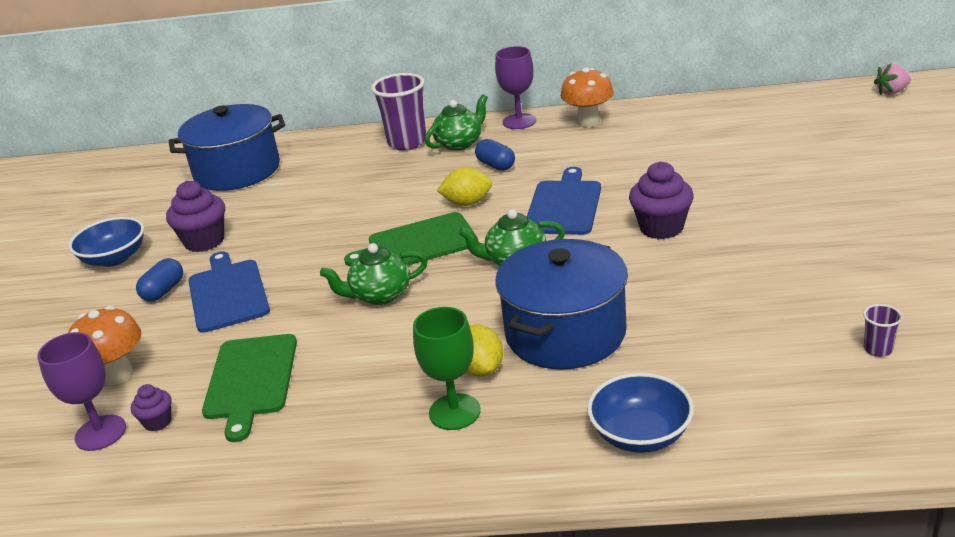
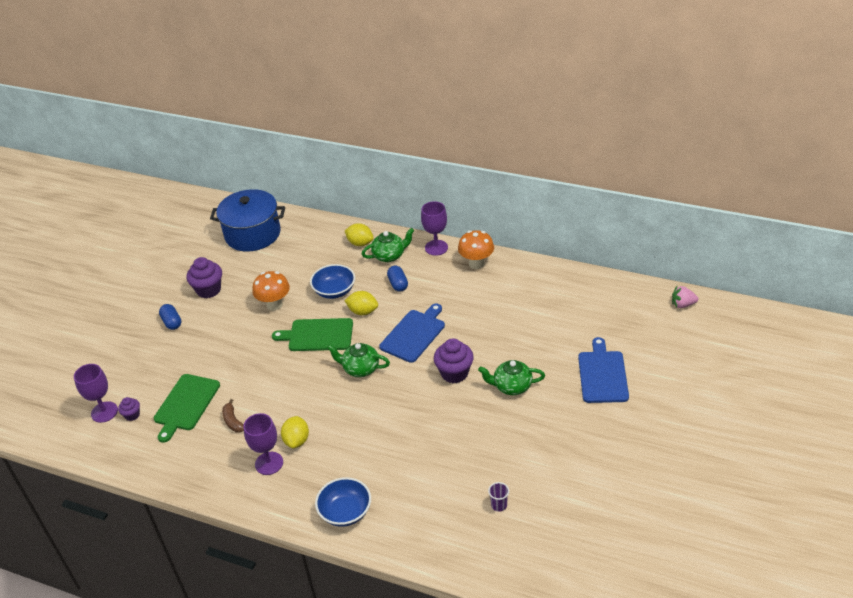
camera: 20 degrees right, 10 degrees up
orange mushroom [68,306,142,385] -> orange mushroom moved to [252,271,290,311]
blue bowl [69,217,144,267] -> blue bowl moved to [310,264,355,299]
blue capsule [136,258,183,302] -> blue capsule turned 75 degrees counterclockwise [159,304,181,330]
blue cutting board [188,251,270,333] -> blue cutting board moved to [578,337,629,403]
green teapot [320,243,428,305] -> green teapot moved to [478,360,545,395]
purple cup [371,73,426,150] -> yellow lemon [345,223,374,246]
green goblet [413,307,481,430] -> purple goblet [243,413,283,475]
blue pot [495,239,628,370] -> none
none -> brown banana [222,399,244,433]

